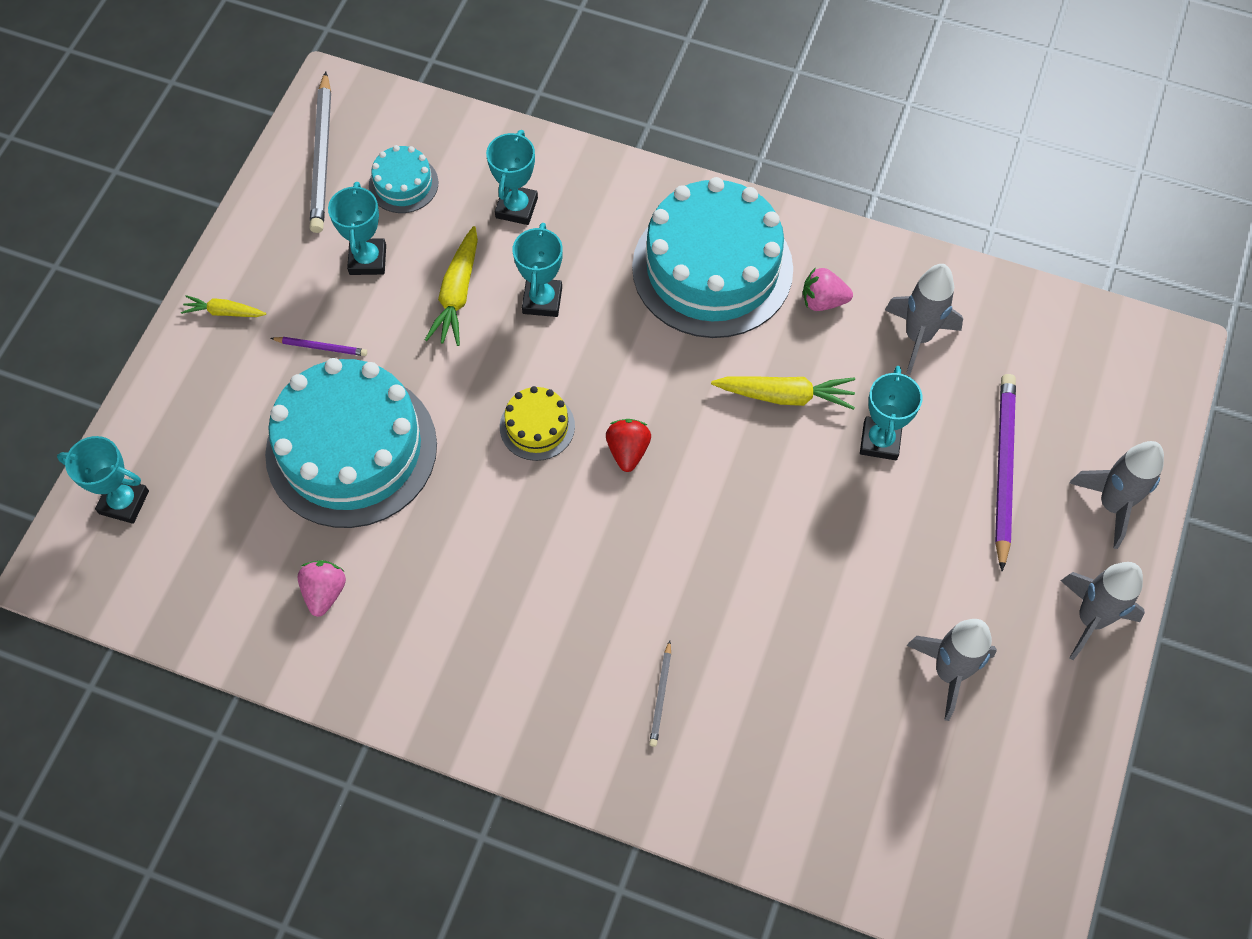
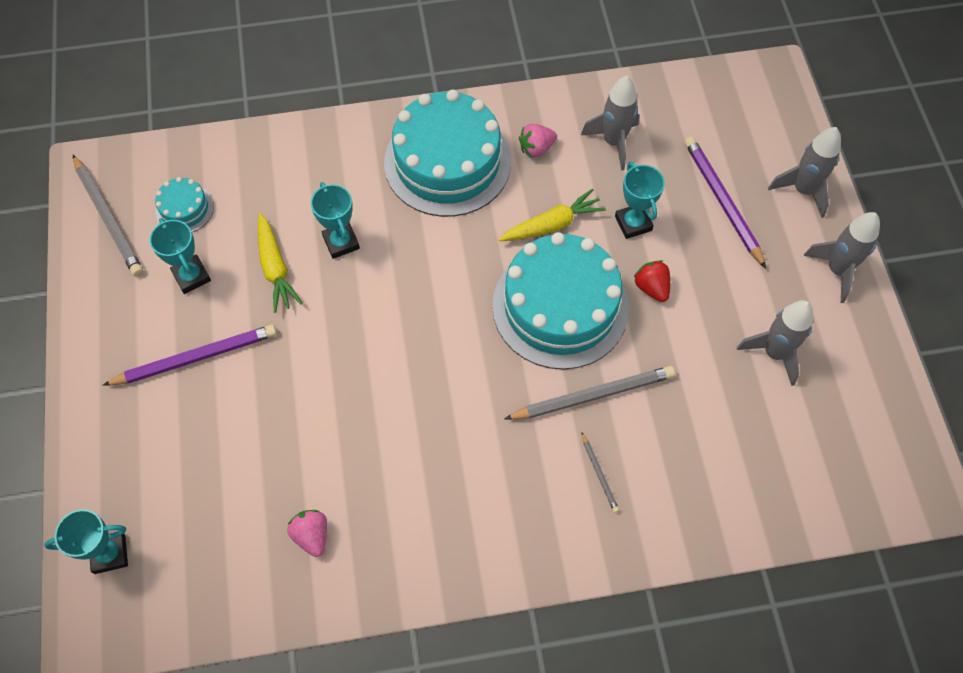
camera: 30 degrees left, 0 degrees up
yellow carrot [181,295,266,317] -> none
turquoise cake [265,358,437,528] -> turquoise cake moved to [492,232,629,370]
purple pencil [270,337,367,356] -> purple pencil [102,325,277,386], size x2.09
turquoise trophy [486,130,538,225] -> none
yellow cake [500,386,575,461] -> none
red strawberry [606,419,651,472] -> red strawberry moved to [633,260,670,302]
none -> grey pencil [504,366,675,420]

